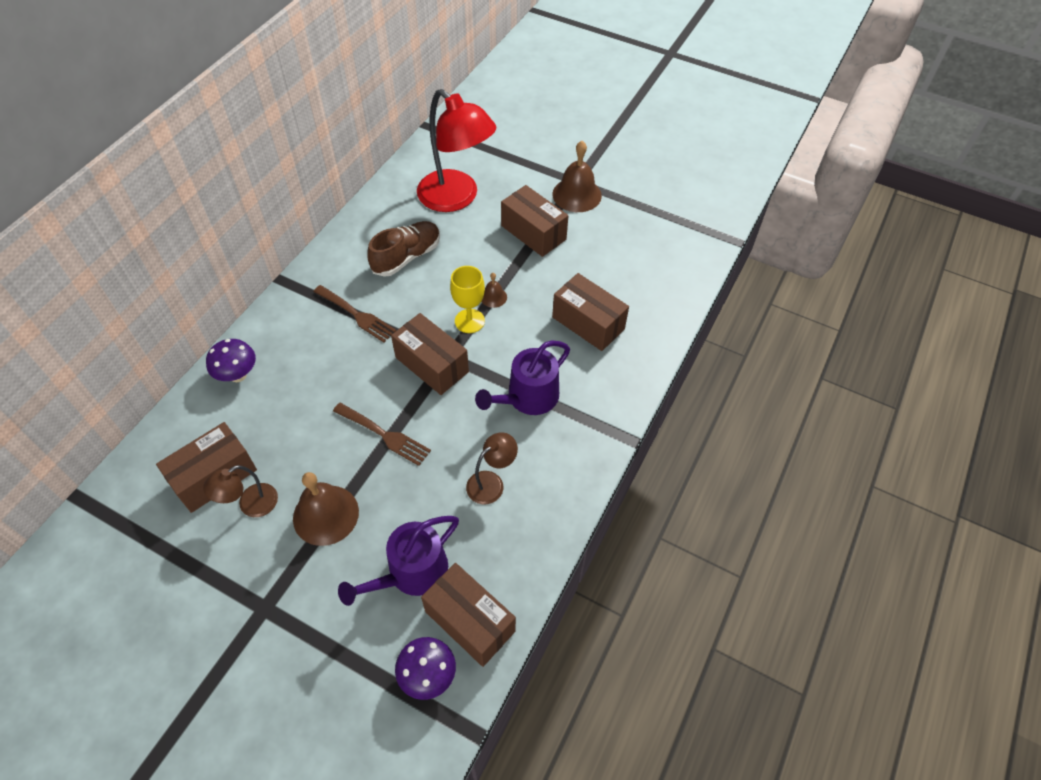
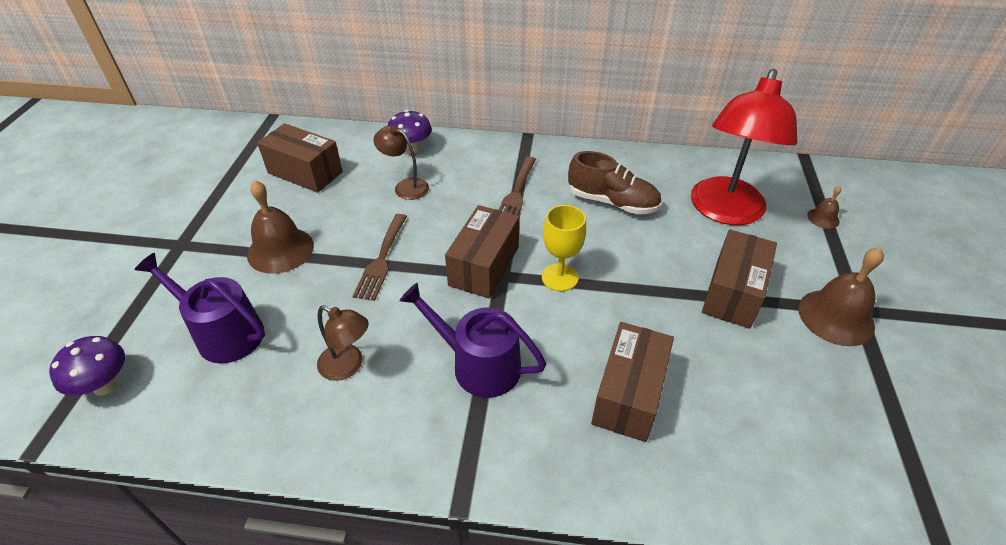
camera: 70 degrees right, 10 degrees down
brown lamp [203,465,278,517] -> brown lamp moved to [373,125,429,200]
brown box [421,563,516,667] -> none
brown bell [481,273,507,308] -> brown bell moved to [807,186,842,229]

